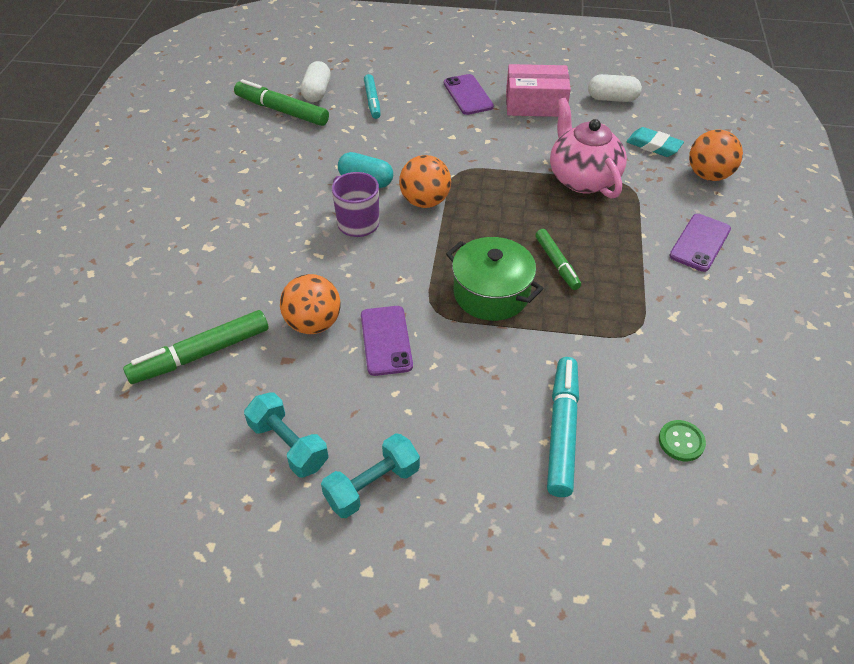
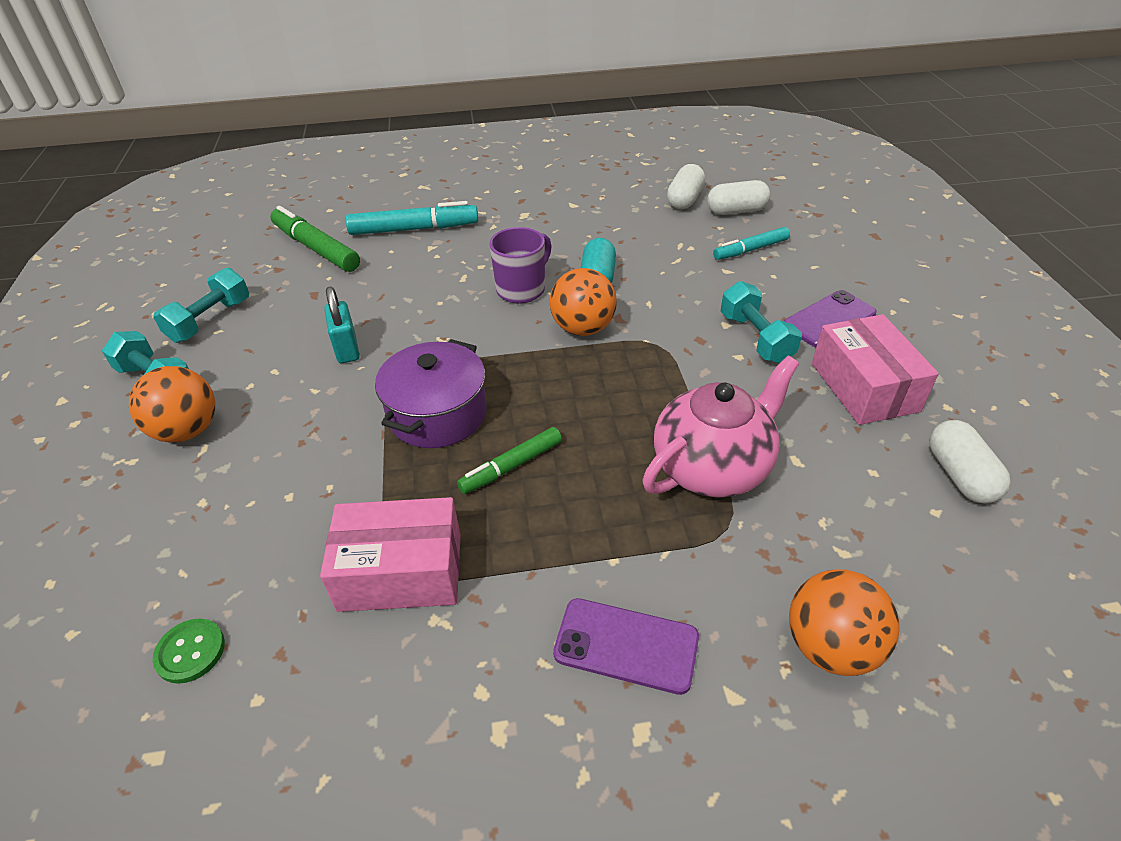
camera: 75 degrees right, 5 degrees down
green marker [234,79,329,126] -> white capsule [667,164,705,209]
orange ball [280,274,341,334] -> orange ball moved to [129,366,216,443]
purple phone [361,306,413,376] -> turquoise padlock [324,286,360,363]
green pot [446,237,544,321] -> purple pot [375,339,487,448]
turquoise marker [547,357,579,497] -> turquoise marker moved to [346,201,478,235]
turquoise eraser [626,127,684,157] -> none
none -> pink box [320,497,461,612]
none -> turquoise dumbbell [721,281,802,363]

